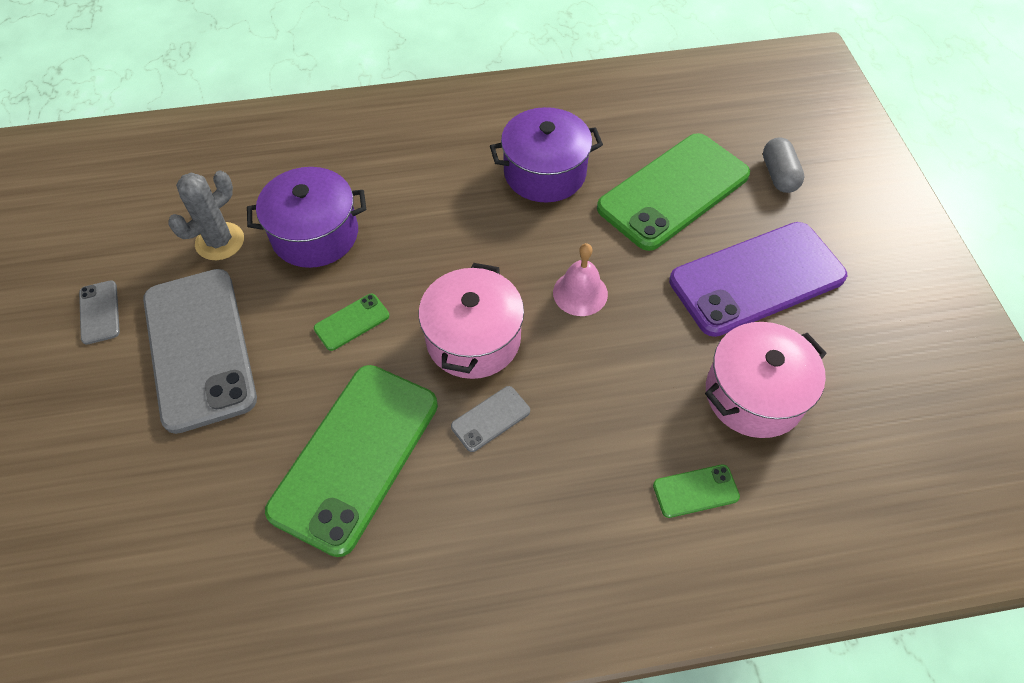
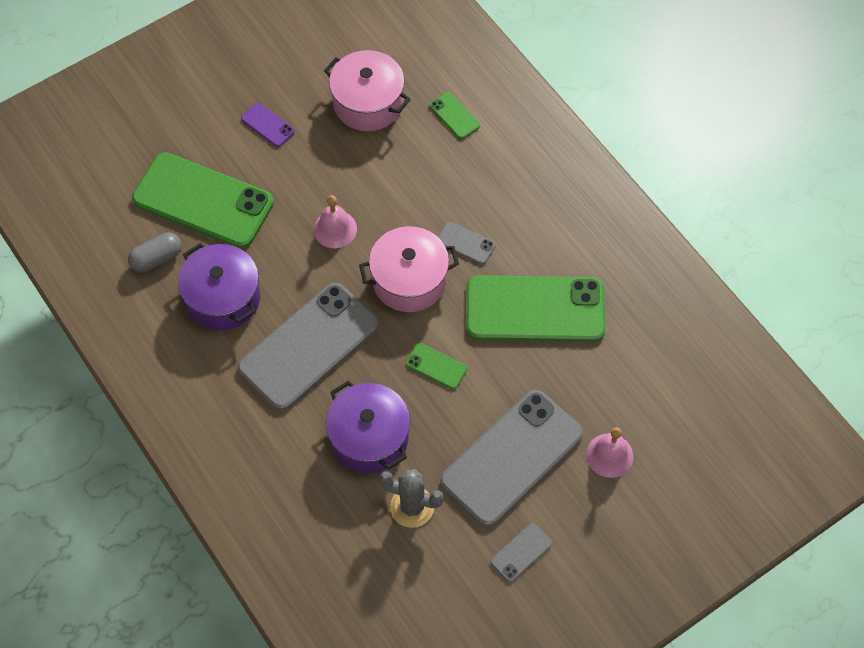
camera: 115 degrees left, 5 degrees up
purple phone [669,222,847,337] -> purple phone [241,103,295,147], size x0.41
grey capsule [763,138,805,193] -> grey capsule moved to [128,233,182,273]
none -> grey phone [238,283,379,411]
none -> pink bell [586,427,633,478]

